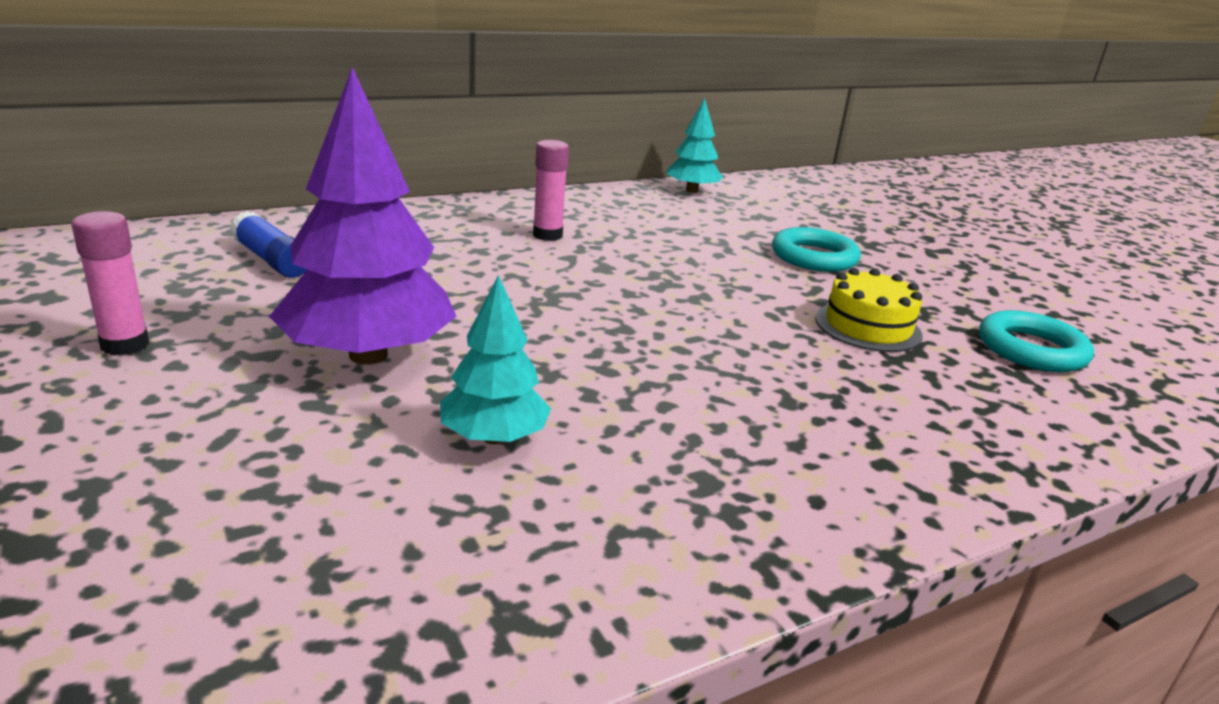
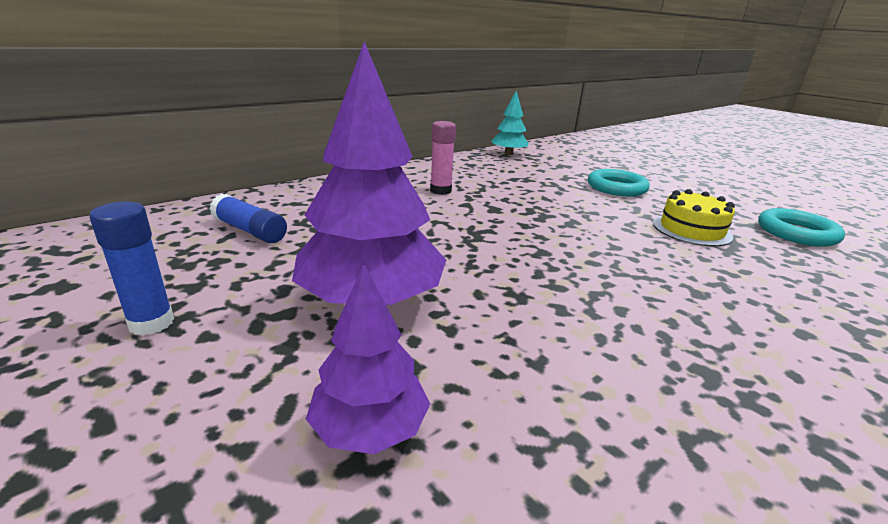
camera: 10 degrees left, 0 degrees up
pink glue stick [71,211,149,356] -> blue glue stick [89,202,174,336]
turquoise tree [440,275,551,445] -> none
none -> purple tree [306,264,430,454]

